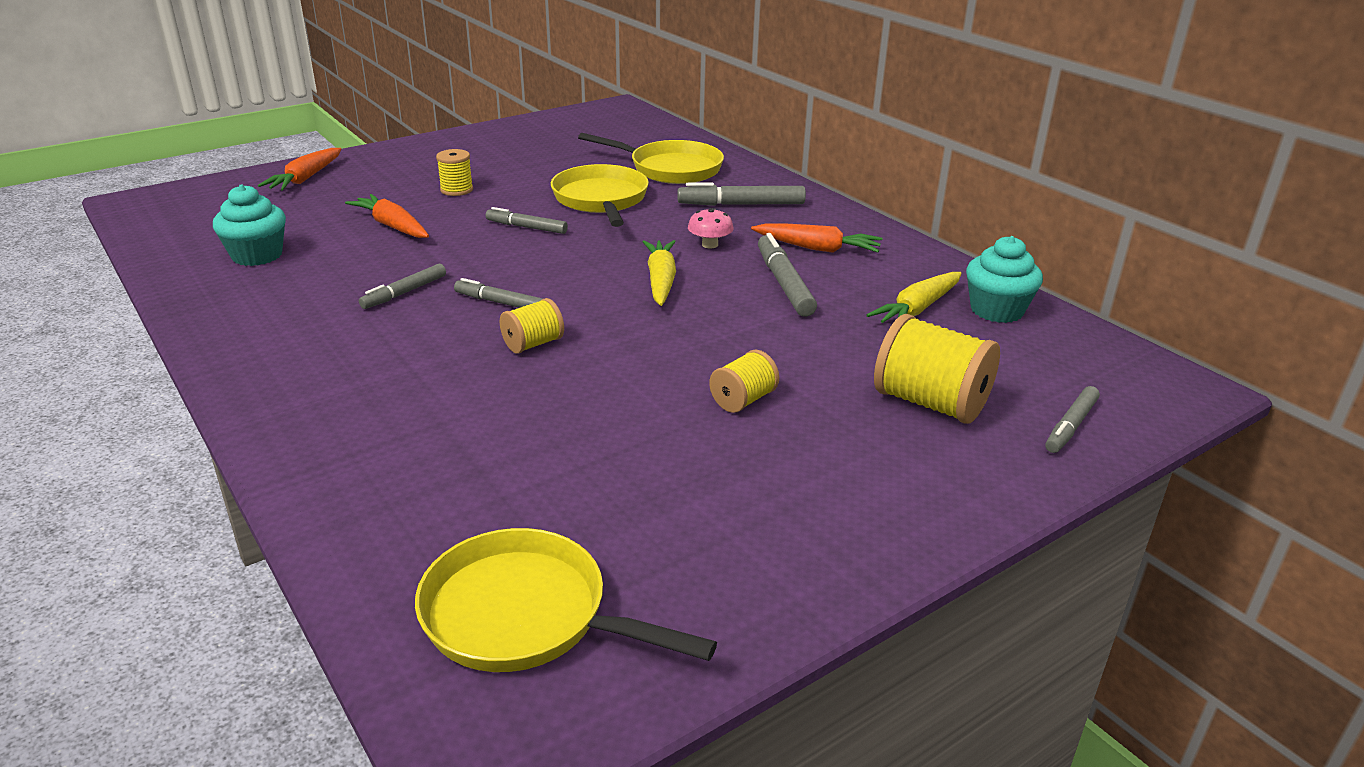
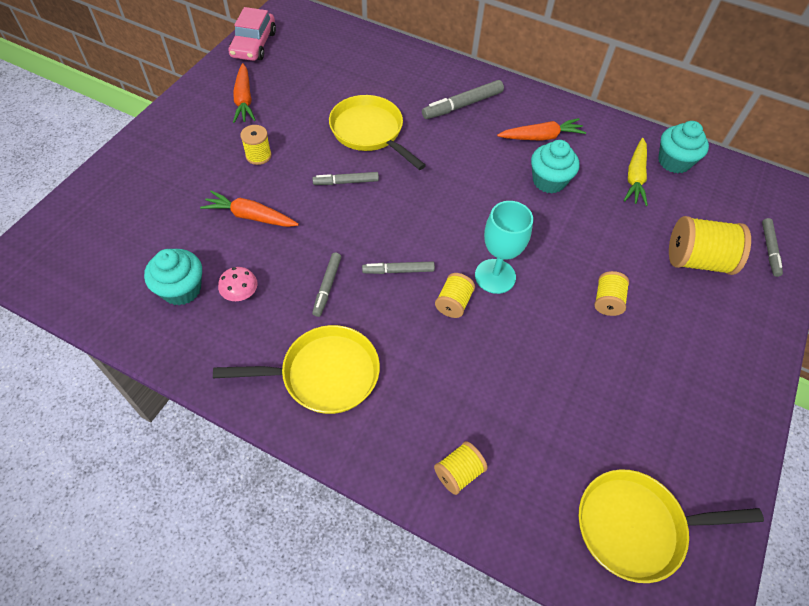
camera: 30 degrees left, 25 degrees up
orange carrot [258,148,341,191] -> orange carrot moved to [233,63,256,123]
yellow pan [578,133,724,184] -> yellow pan moved to [213,325,380,414]
yellow carrot [643,240,676,306] -> none
pink mushroom [688,208,734,249] -> pink mushroom moved to [218,267,257,301]
grey marker [758,233,817,317] -> turquoise cupcake [531,140,580,193]
none -> pink car [228,7,276,61]
none -> yellow spool [434,441,488,495]
none -> turquoise goblet [475,201,533,294]

